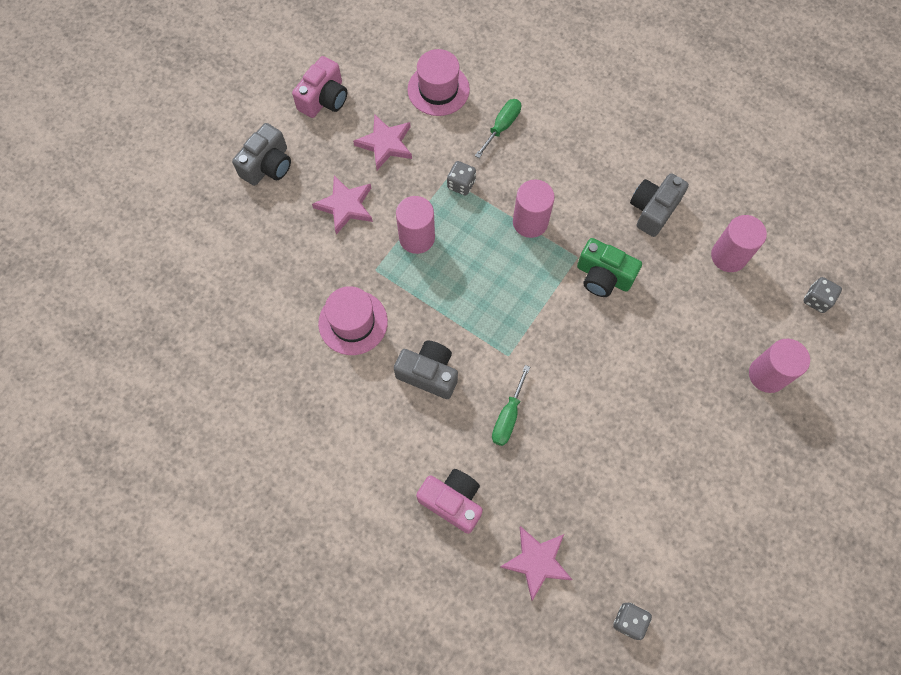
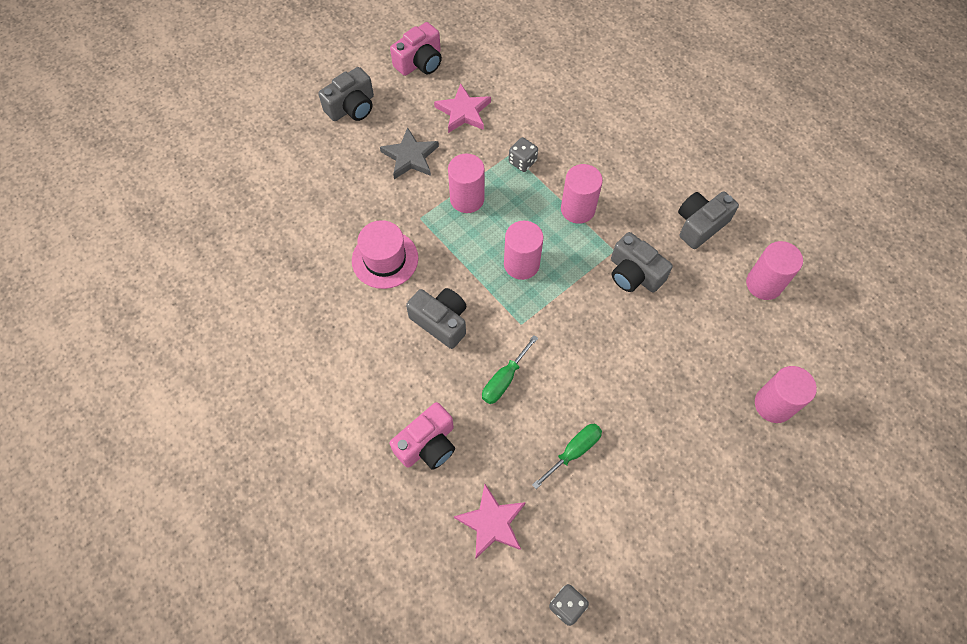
camera: 15 degrees right, 5 degrees down
pink star [312,176,373,235] -> grey star [380,127,439,179]
pink hat [407,49,470,116] -> none
pink camera [416,469,483,534] -> pink camera turned 90 degrees clockwise [389,402,455,470]
green screwdriver [475,99,521,158] -> green screwdriver moved to [532,424,602,489]
green camera [577,238,642,297] -> grey camera [611,232,673,293]
grey dice [804,277,842,313] -> none
none -> pink cylinder [504,221,543,280]

